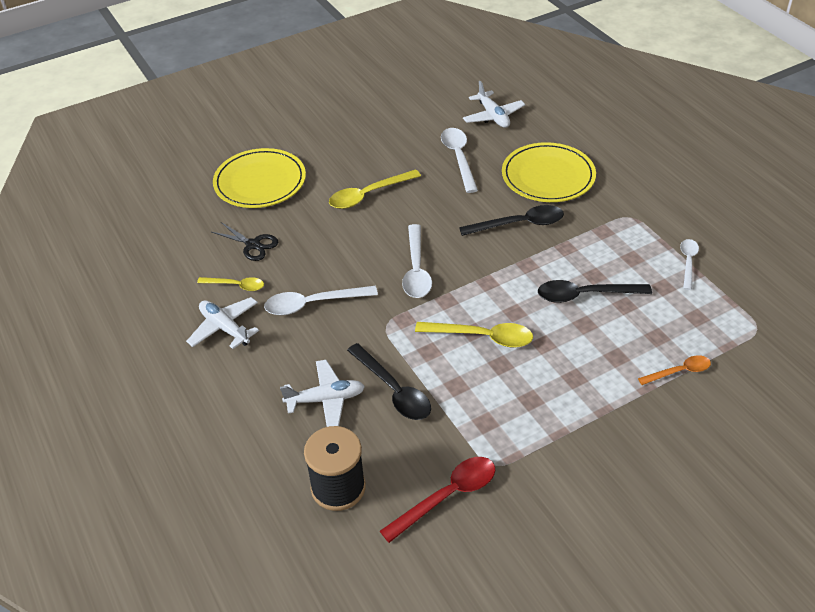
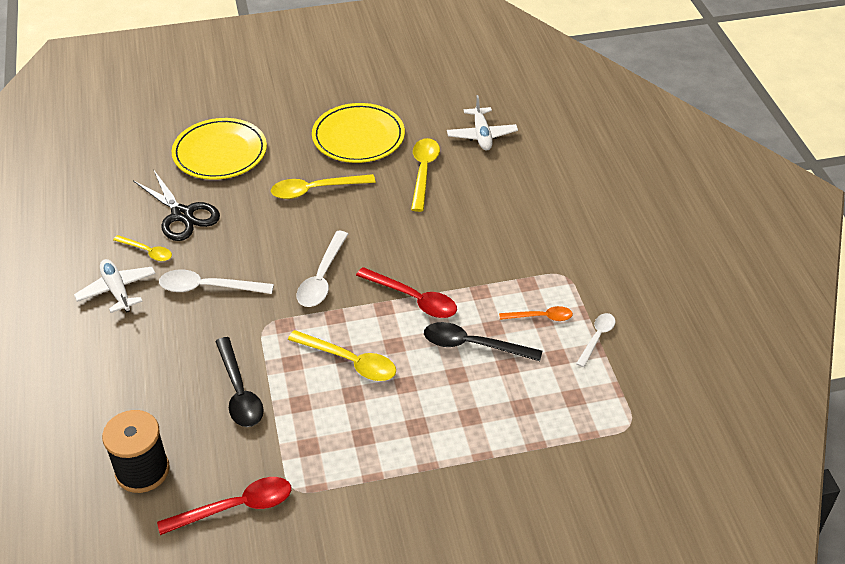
camera: 15 degrees right, 0 degrees up
black scissors [212,222,278,261] -> black scissors [133,169,220,241], size x1.53
white plane [280,360,365,427] -> none
white spoon [441,128,478,193] -> yellow spoon [411,138,440,212]
black spoon [459,205,564,236] -> none
yellow plate [502,142,596,202] -> yellow plate moved to [312,103,405,163]
orange spoon [638,355,711,385] -> orange spoon moved to [499,306,573,321]
none -> red spoon [356,267,457,318]

